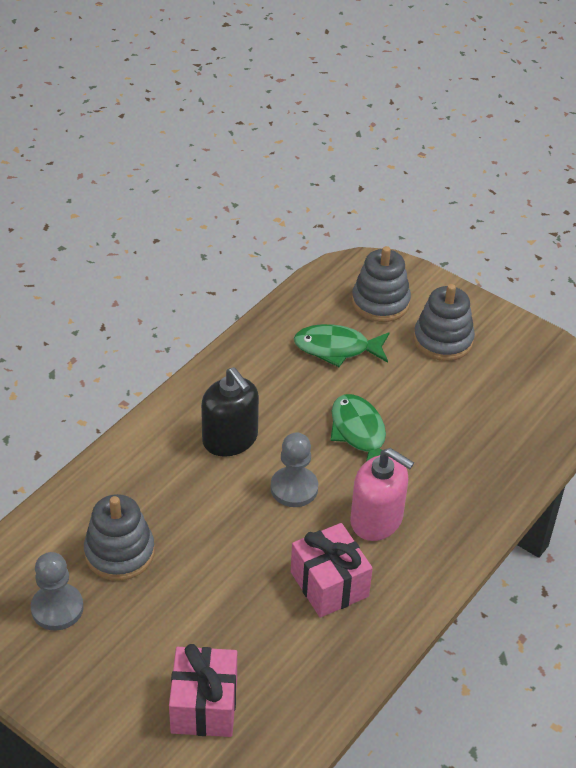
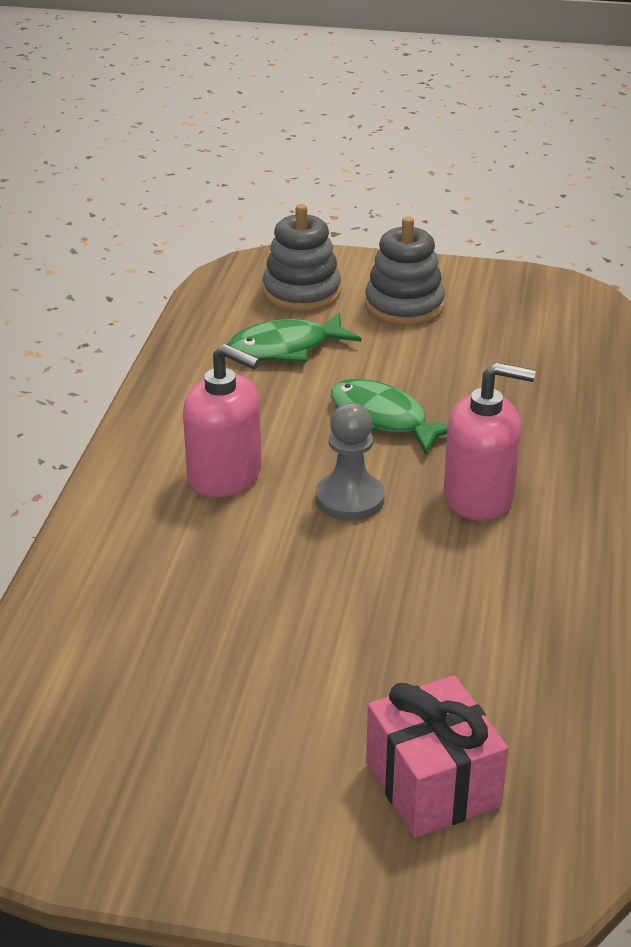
camera: 25 degrees left, 10 degrees down
grey pawn [31,552,84,631] -> none
grey stacking toy [84,494,155,581] -> none
black soap dispenser [201,367,259,457] -> pink soap dispenser [183,344,261,498]
pink gift [291,523,373,618] -> none

